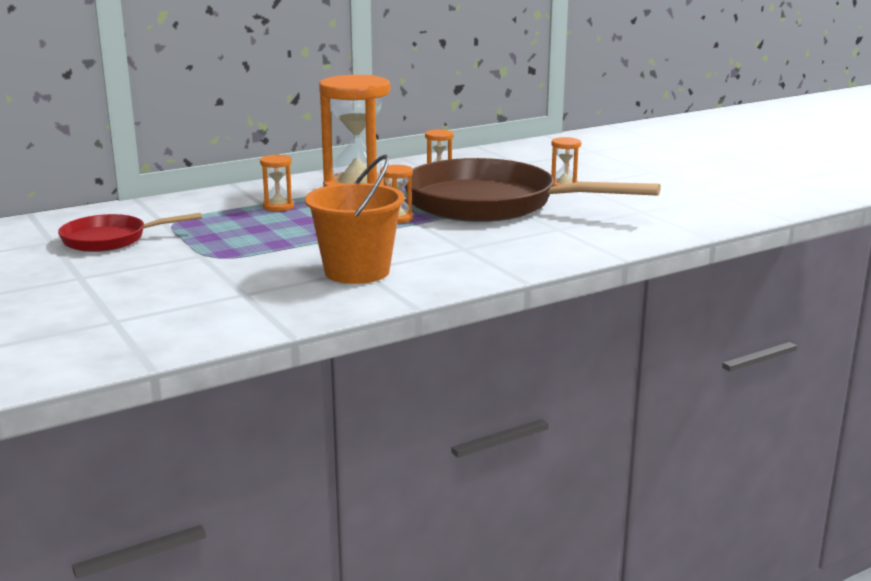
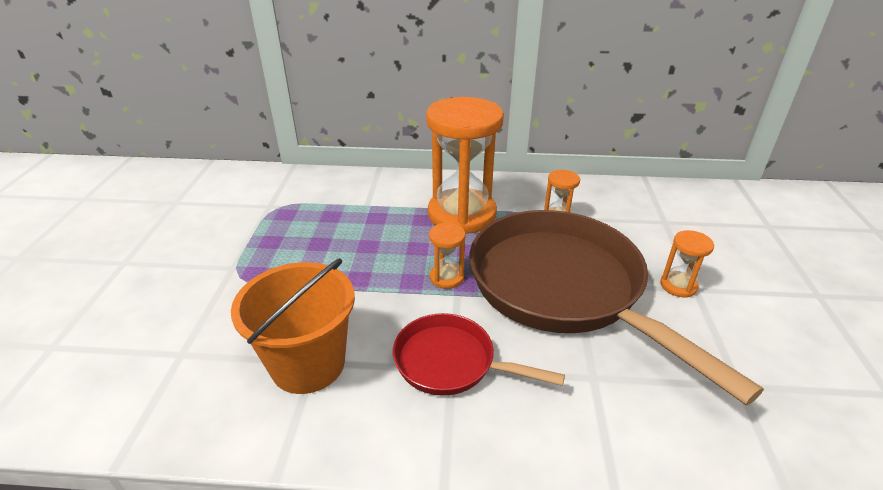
camera: 35 degrees right, 15 degrees up
red pan [58,213,202,252] -> red pan moved to [393,313,565,396]
orange hourglass [260,154,294,211] -> none

